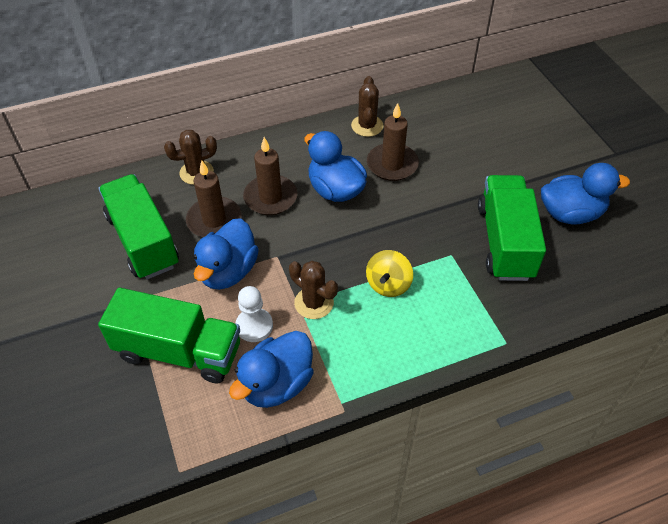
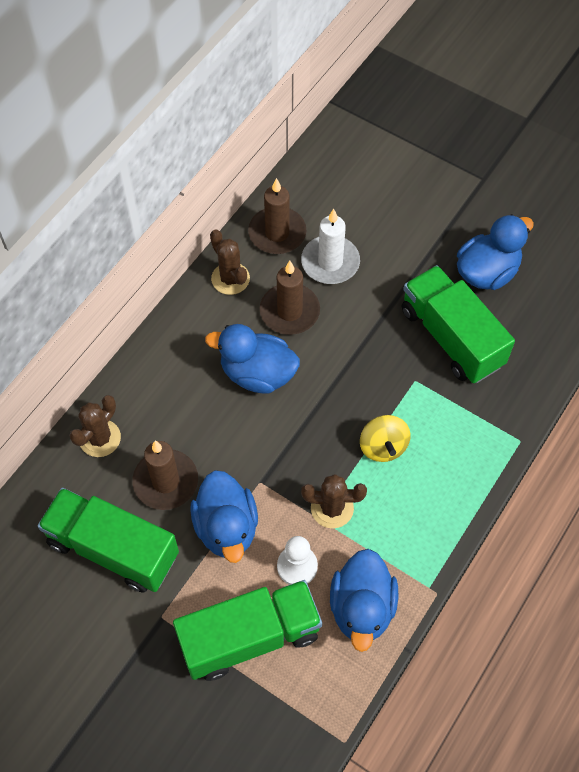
camera: 35 degrees left, 10 degrees up
brown candle [243,137,297,215] -> brown candle moved to [248,178,306,254]
none -> white candle [301,209,360,284]

